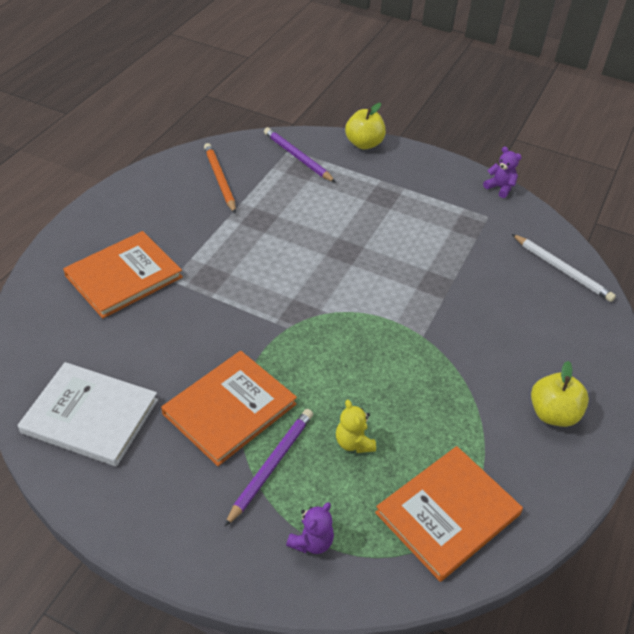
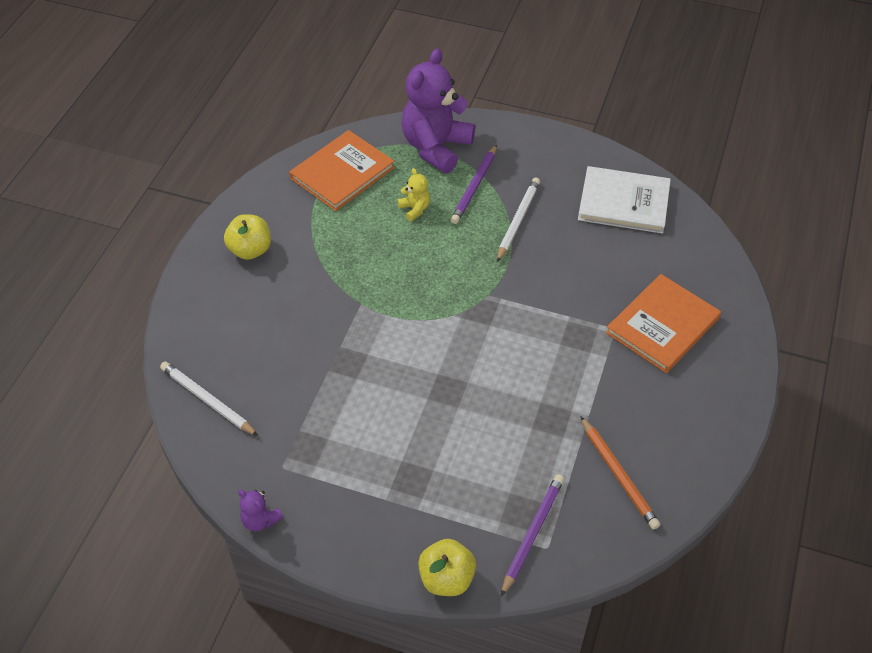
camera: 175 degrees right, 5 degrees up
orange book [161,351,297,466] -> white pencil [497,178,540,262]
purple pencil [264,127,336,183] -> purple pencil turned 105 degrees counterclockwise [501,474,564,596]
purple teddy bear [286,502,334,554] -> purple teddy bear [402,48,475,173], size x2.35

